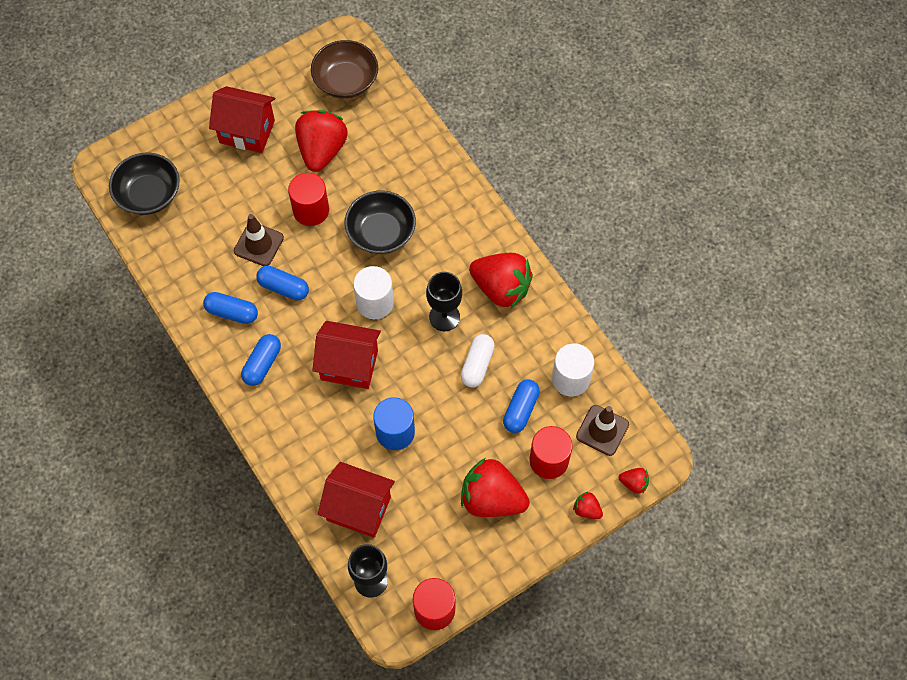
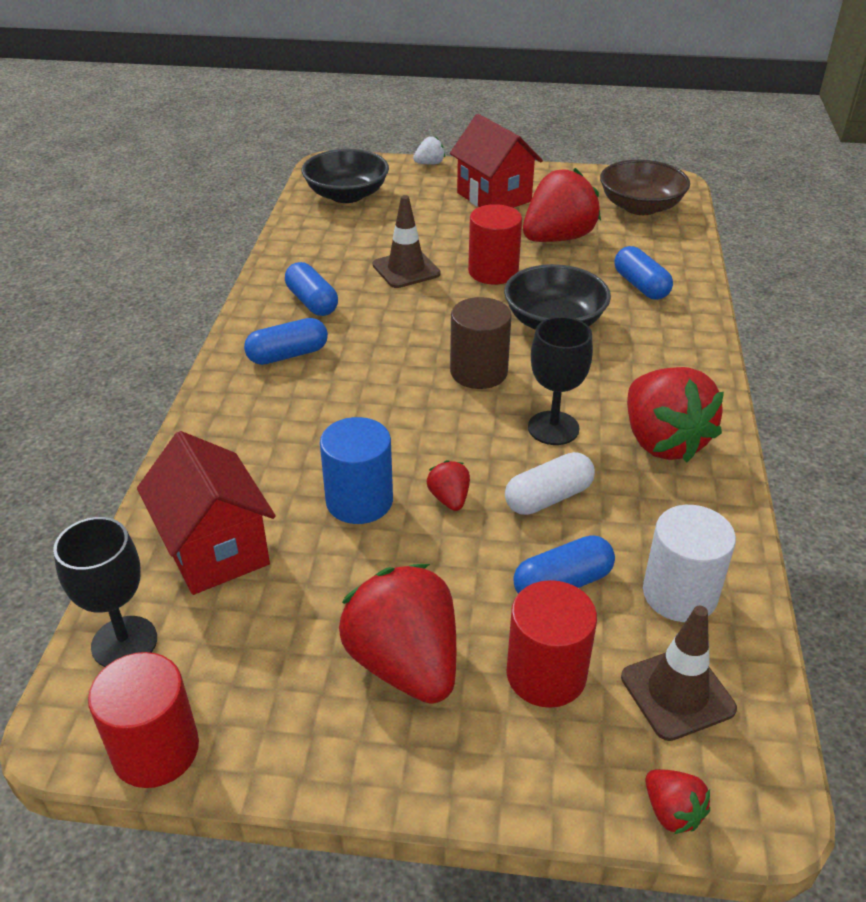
camera: 40 degrees right, 25 degrees down
blue capsule [256,266,309,301] -> blue capsule moved to [614,246,673,300]
red house [312,321,381,389] -> none
white cylinder [353,266,394,319] -> brown cylinder [450,297,511,389]
red strawberry [573,492,603,519] -> red strawberry moved to [427,460,470,511]
none -> white strawberry [413,136,445,164]

